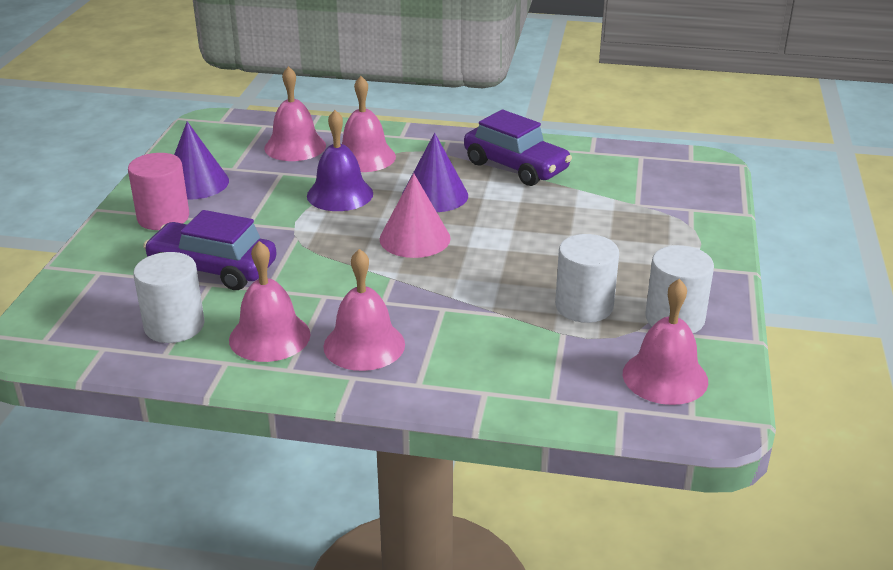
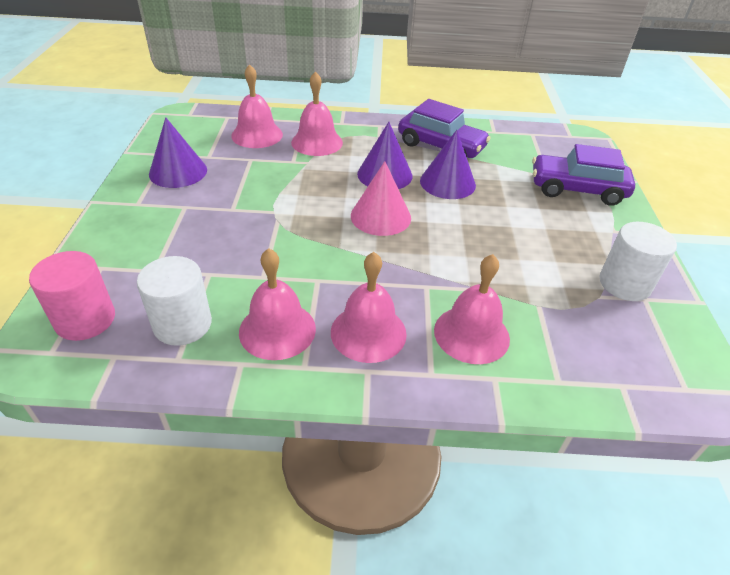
camera: 10 degrees left, 10 degrees up
pink cylinder [128,153,189,230] -> pink cylinder moved to [29,251,115,341]
purple car [143,210,277,290] -> purple car moved to [532,144,635,206]
purple bell [307,110,373,211] -> none
white cylinder [555,234,619,323] -> none
pink bell [623,279,708,405] -> pink bell moved to [434,254,510,364]
none -> purple cone [420,130,476,199]

